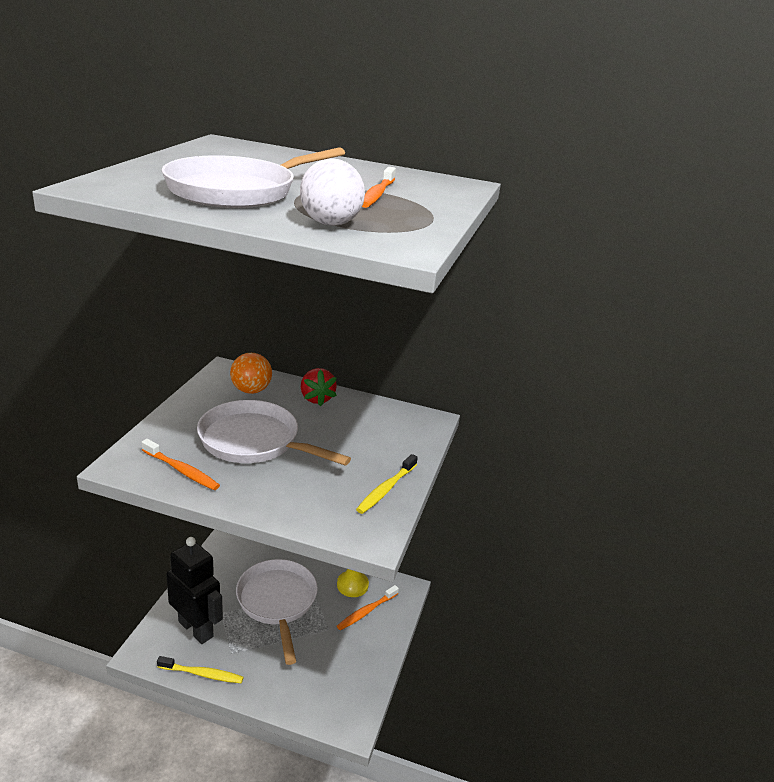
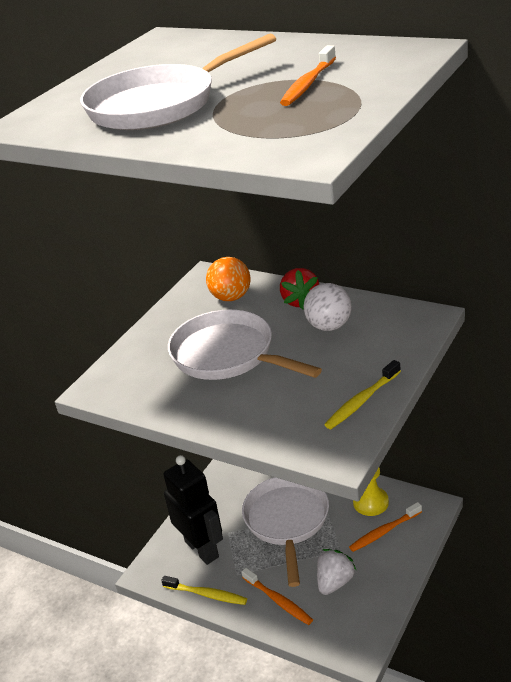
camera: 20 degrees right, 5 degrees up
orange toothbrush [142,439,220,490] -> orange toothbrush moved to [242,568,313,625]
white ball [300,159,365,226] -> white ball moved to [303,283,352,331]
none -> white strawberry [317,549,356,595]

